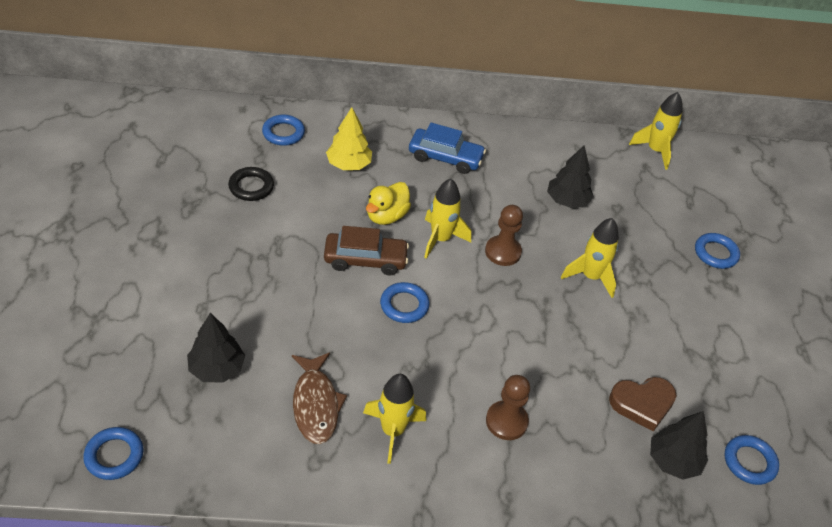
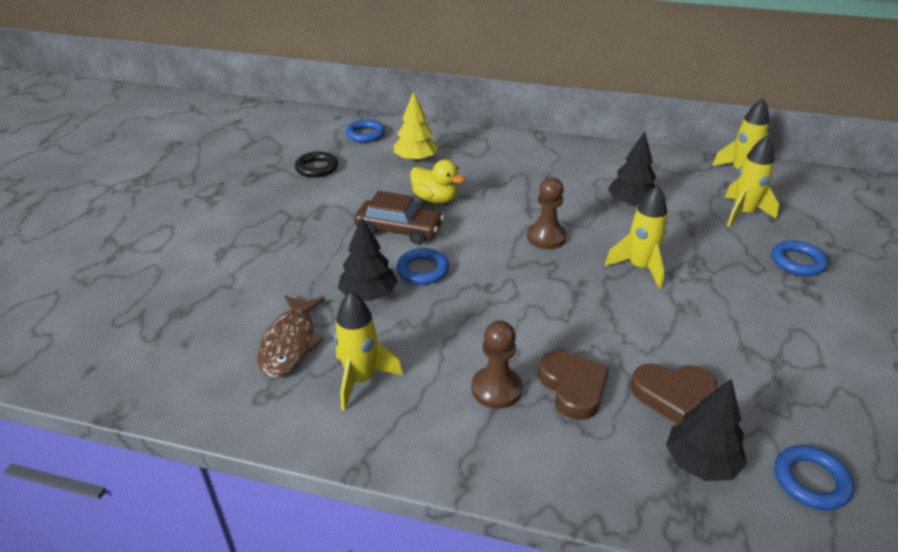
camera: 20 degrees right, 10 degrees down
blue ring [83,427,144,480] -> none
black tree [187,313,245,382] -> black tree moved to [338,216,398,301]
yellow duck [366,182,411,225] -> yellow duck turned 105 degrees counterclockwise [410,159,465,203]
blue car [409,123,486,174] -> none
yellow rocket [424,179,471,259] -> yellow rocket moved to [725,135,779,227]
none -> brown heart [538,350,609,420]

